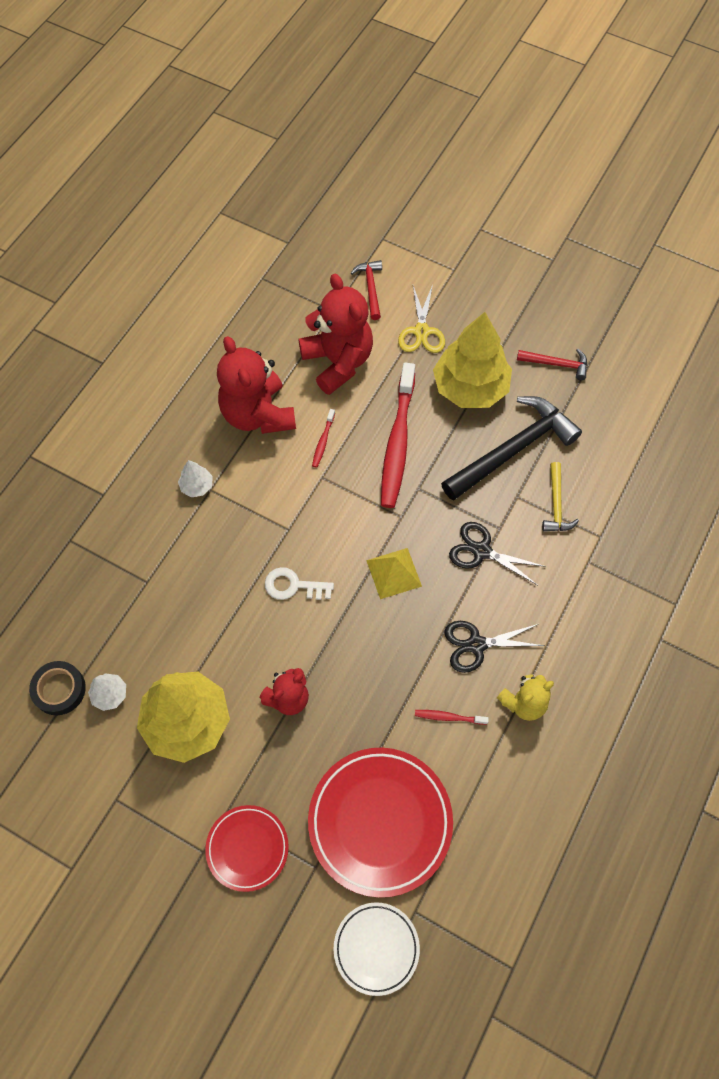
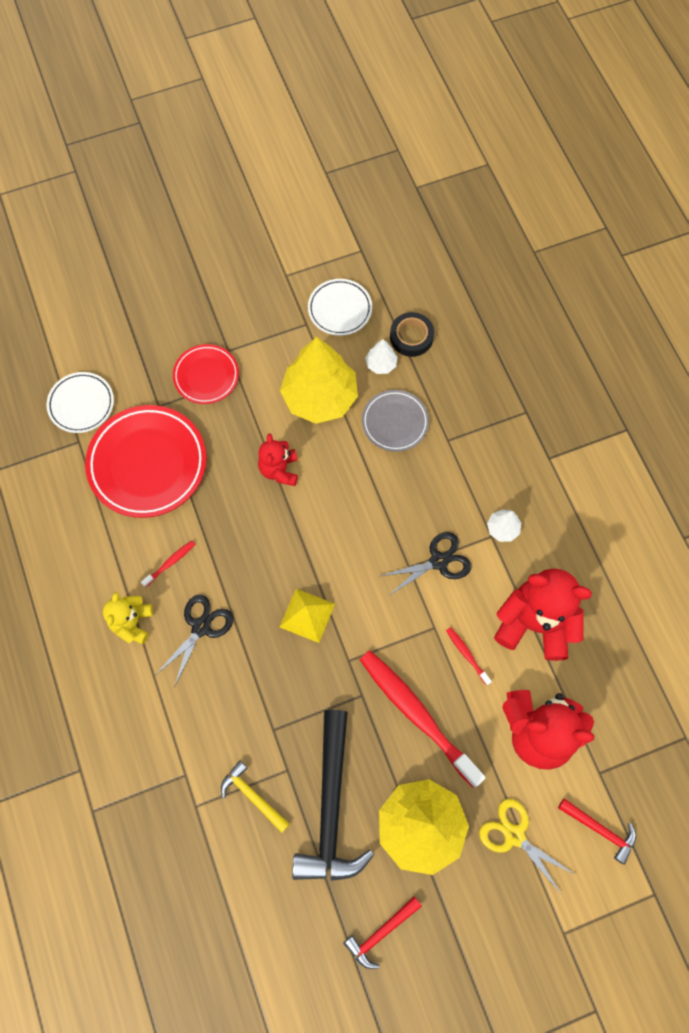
camera: 130 degrees right, 5 degrees up
white key [265,567,334,600] -> none
black scissors [449,522,546,585] -> black scissors moved to [380,532,471,595]
none -> white plate [308,279,372,336]
none -> grey plate [362,390,429,452]

